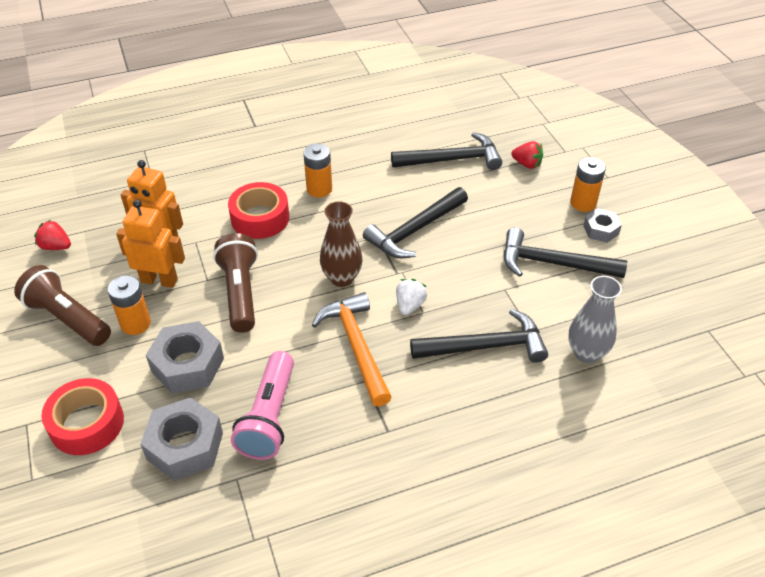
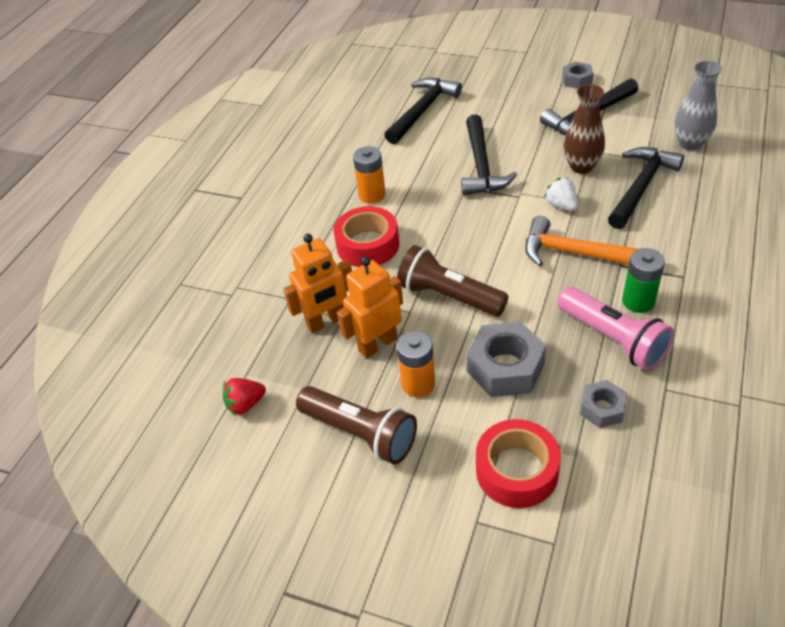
camera: 45 degrees left, 0 degrees up
brown flashlight [14,265,111,346] -> brown flashlight turned 135 degrees counterclockwise [296,386,417,464]
grey nut [140,397,223,481] -> grey nut [580,380,627,428], size x0.57
brown vase [320,201,362,287] -> brown vase moved to [563,84,605,174]
red strawberry [511,141,543,169] -> none
orange battery [570,157,606,212] -> none
none -> green battery [622,248,665,313]

